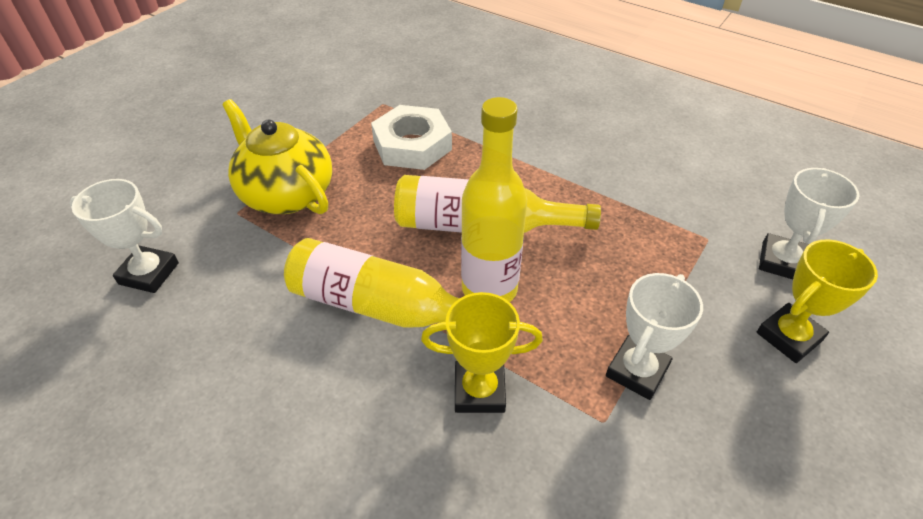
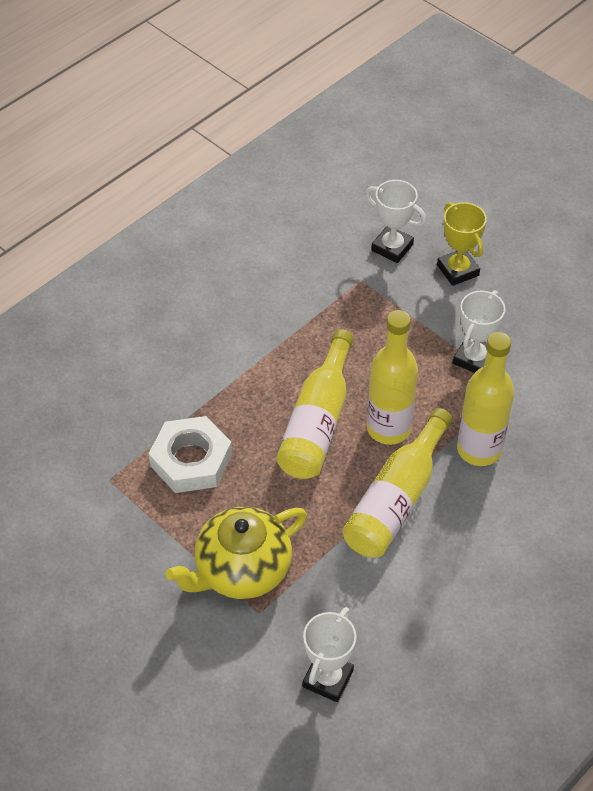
camera: 80 degrees left, 5 degrees up
yellow trophy [421,292,543,413] -> yellow bottle [457,332,514,466]
white trophy [606,273,703,400] -> white trophy turned 75 degrees clockwise [453,290,506,373]

